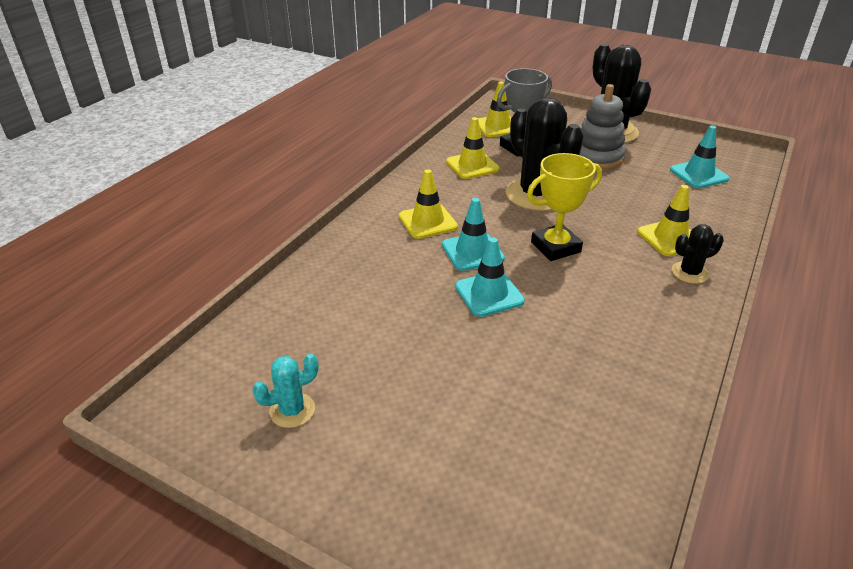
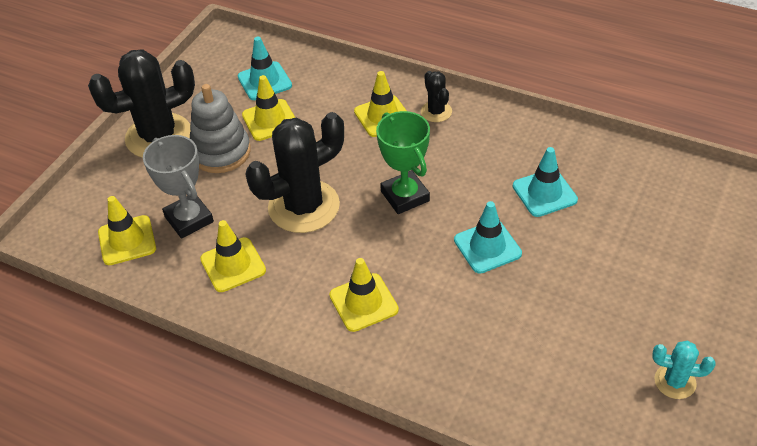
camera: 90 degrees left, 10 degrees up
turquoise cactus [252,354,319,428] -> turquoise cactus turned 45 degrees counterclockwise [652,341,716,399]
turquoise traffic cone [442,198,505,271] -> turquoise traffic cone moved to [513,147,578,217]
yellow trophy [527,153,602,261] -> green trophy [376,111,430,214]
none -> yellow traffic cone [242,75,295,141]

